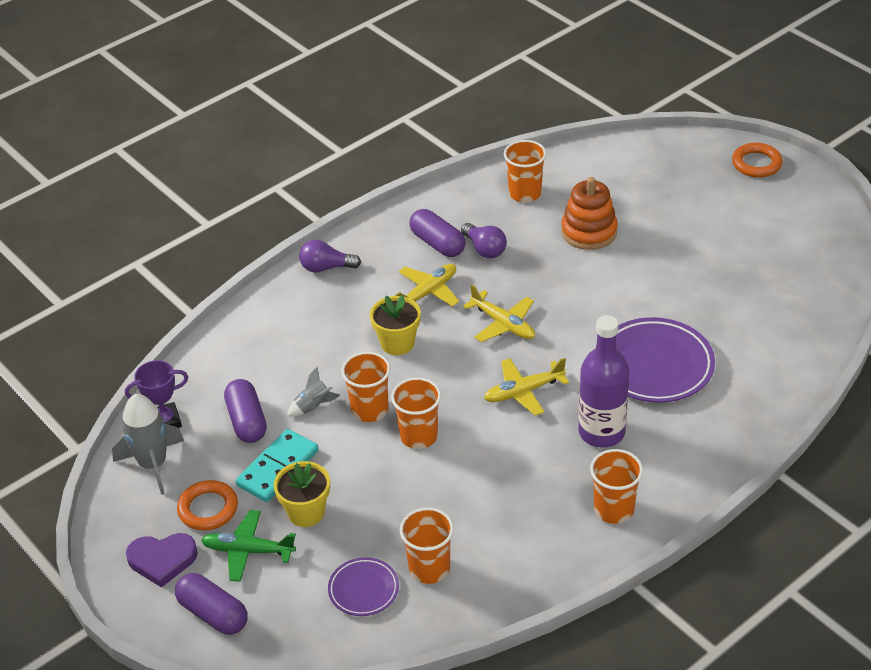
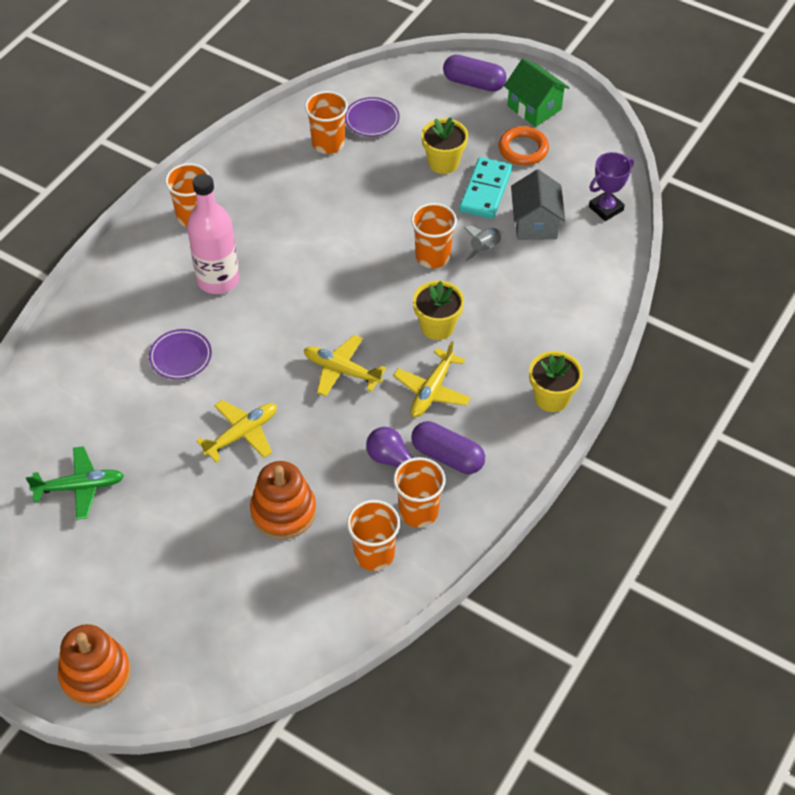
camera: 160 degrees right, 10 degrees up
grey rocket [112,394,184,495] -> none
purple heart [126,533,198,588] -> green house [504,59,570,127]
green plane [201,510,296,582] -> green plane moved to [26,446,124,520]
purple capsule [224,379,267,443] -> grey house [511,169,565,240]
purple light bulb [299,240,361,273] -> yellow flower pot [529,351,583,412]
orange cup [391,377,441,449] -> orange cup moved to [393,457,446,528]
yellow plane [484,358,569,416] -> yellow plane moved to [196,400,277,462]
purple bottle [579,315,629,448] -> pink bottle [187,174,239,294]
purple plate [616,317,715,403] -> purple plate [149,329,212,380], size x0.54
orange ring [732,143,783,178] -> orange stacking toy [58,624,131,707]

